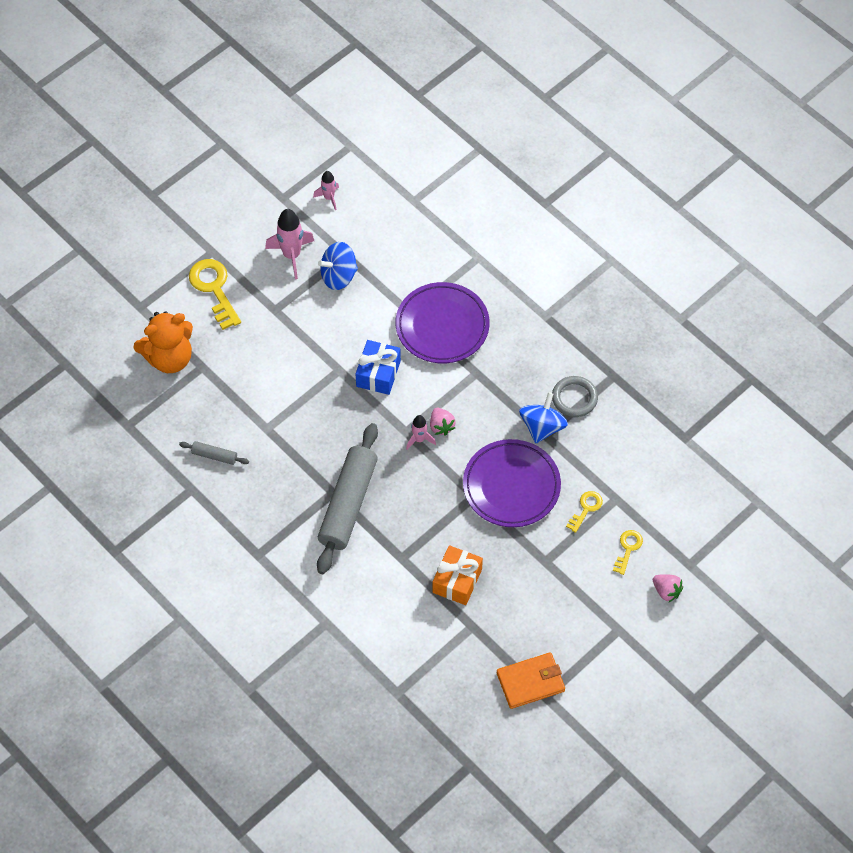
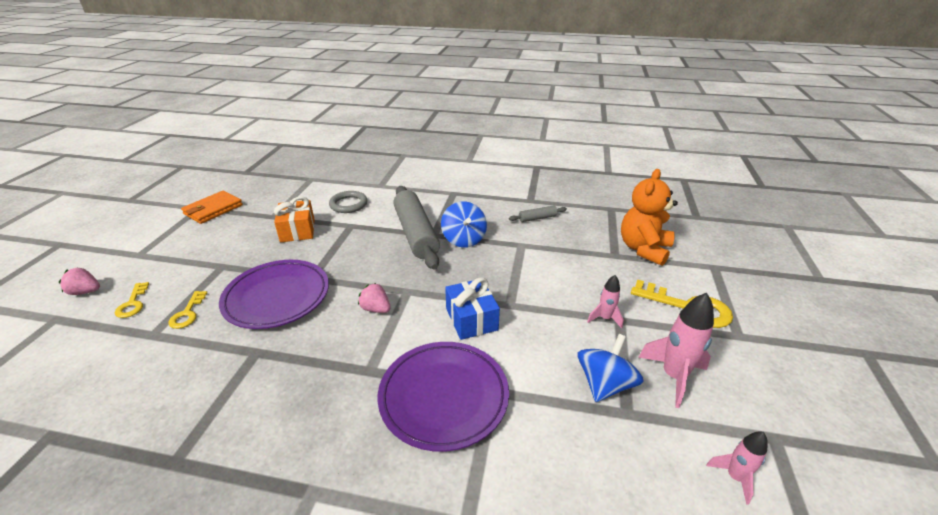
camera: 145 degrees right, 25 degrees down
pink rocket [406,415,436,450] -> pink rocket moved to [587,275,623,328]
blue spinning top [519,392,568,443] -> blue spinning top moved to [441,201,487,248]
grey ring [552,376,598,417] -> grey ring moved to [329,191,368,213]

